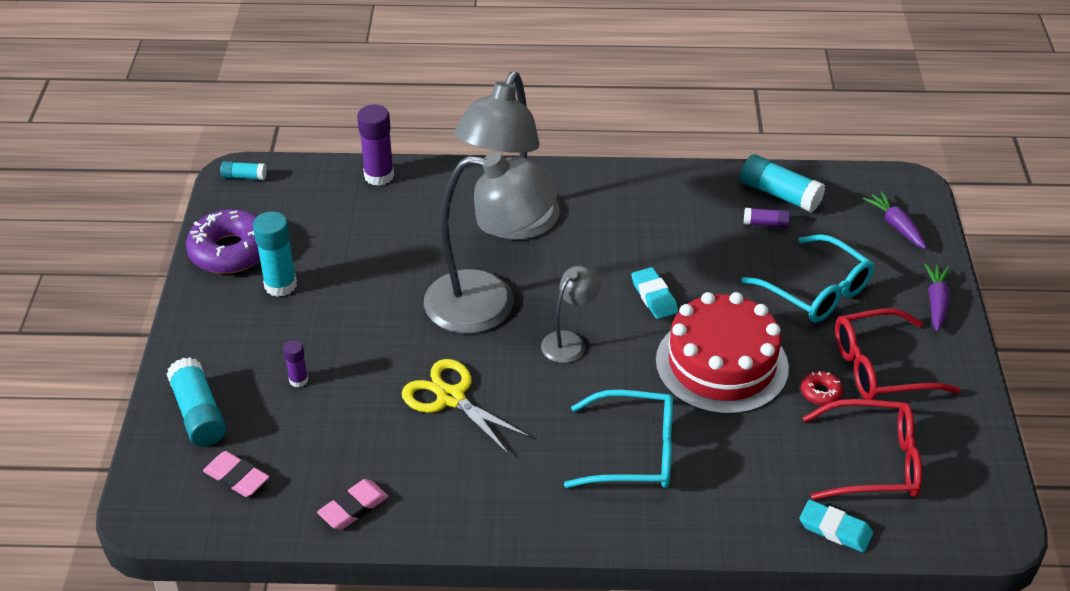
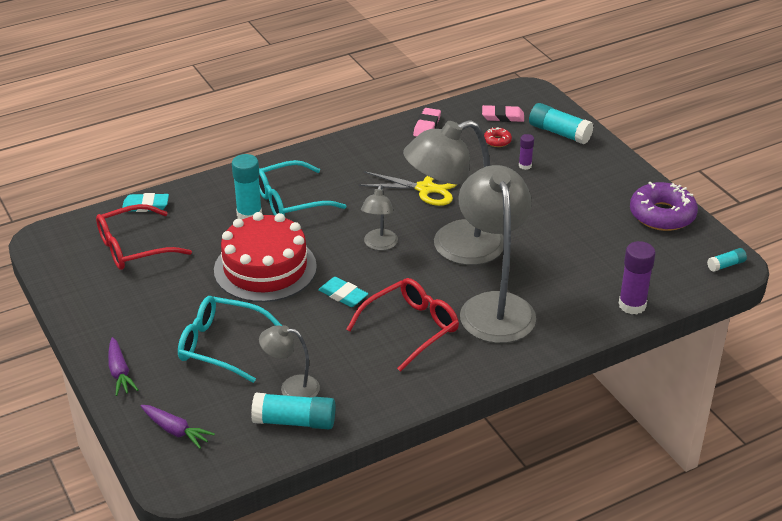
camera: 150 degrees right, 5 degrees down
turquoise glue stick [253,211,297,297] -> turquoise glue stick moved to [232,154,262,220]
purple glue stick [744,208,790,228] -> grey lamp [259,325,320,398]
red donut [801,371,843,405] -> red donut moved to [484,127,512,147]
red glasses [835,308,960,400] -> red glasses moved to [346,278,459,372]

